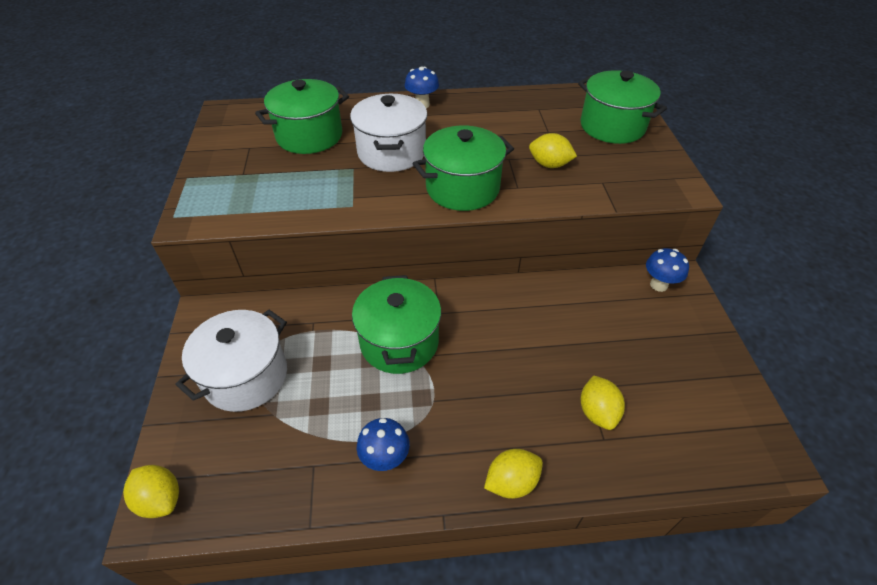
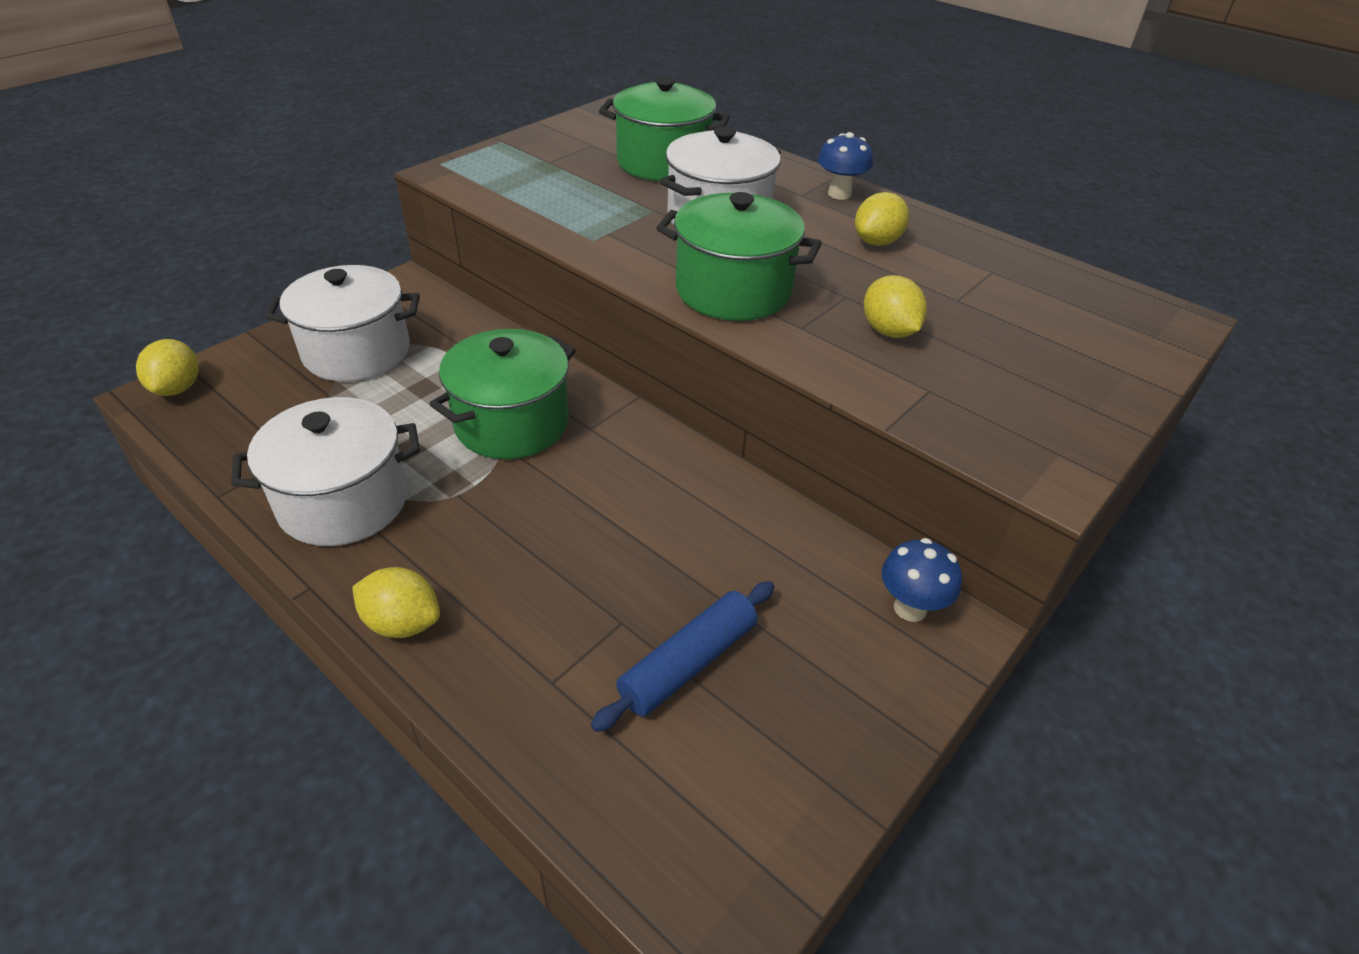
camera: 45 degrees right, 5 degrees down
blue mushroom [357,418,410,471] -> white pot [231,397,420,546]
green pot [578,70,667,144] -> none
yellow lemon [581,375,625,430] -> yellow lemon moved to [855,192,909,246]
none -> blue rolling pin [591,581,775,732]

